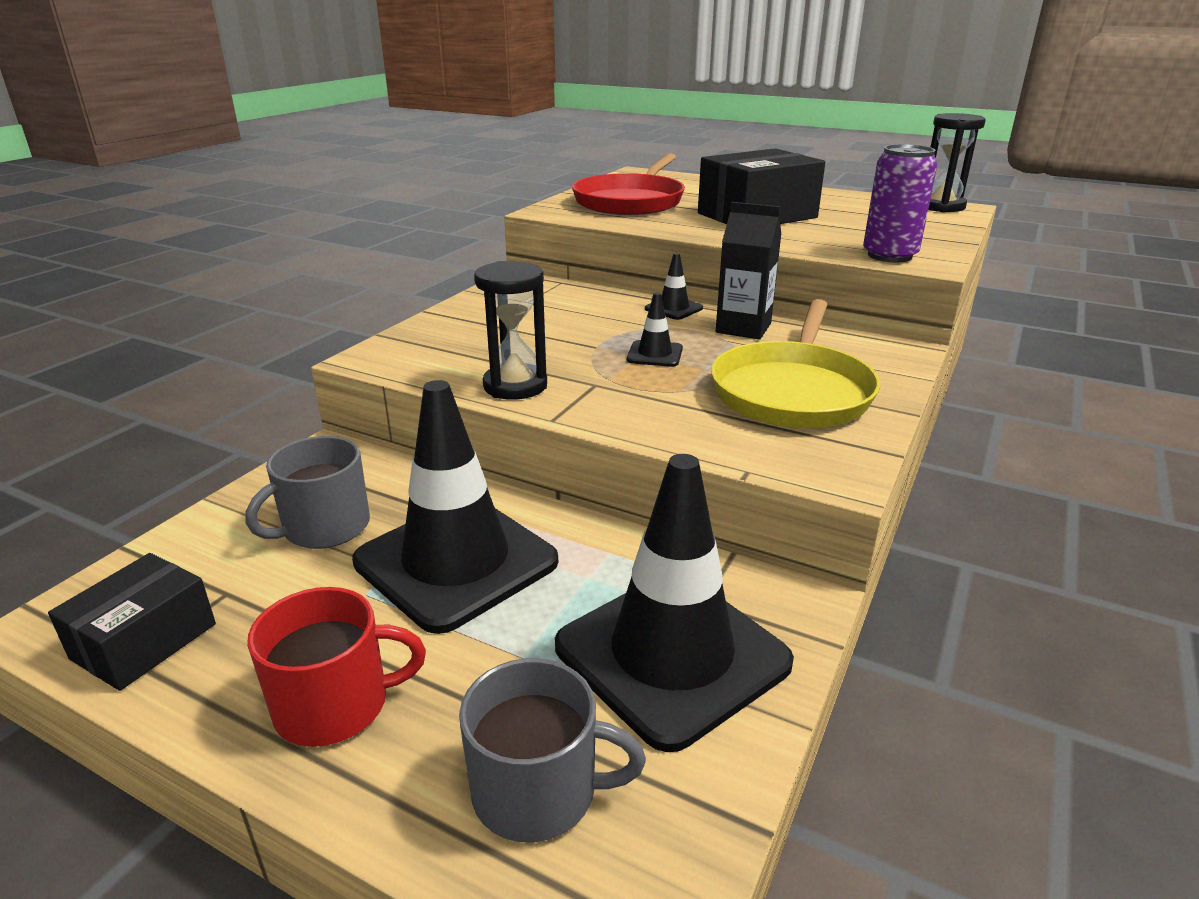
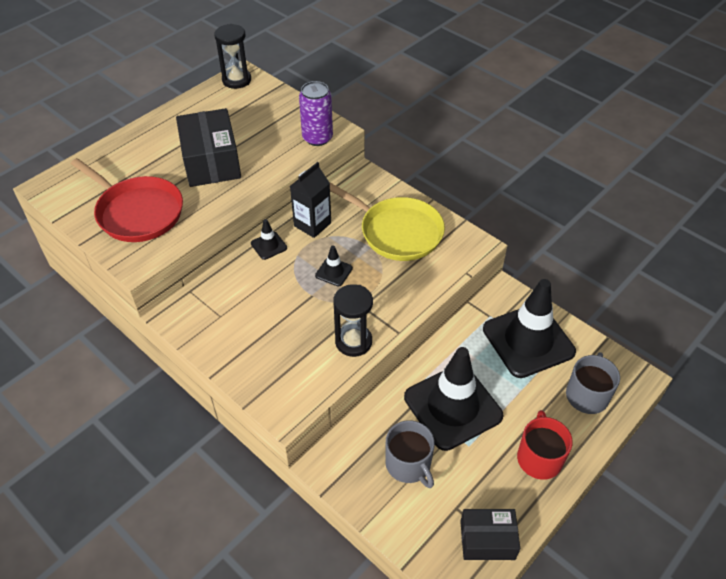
camera: 75 degrees left, 20 degrees up
black box [48,553,216,691] -> black box turned 45 degrees counterclockwise [460,509,520,560]

